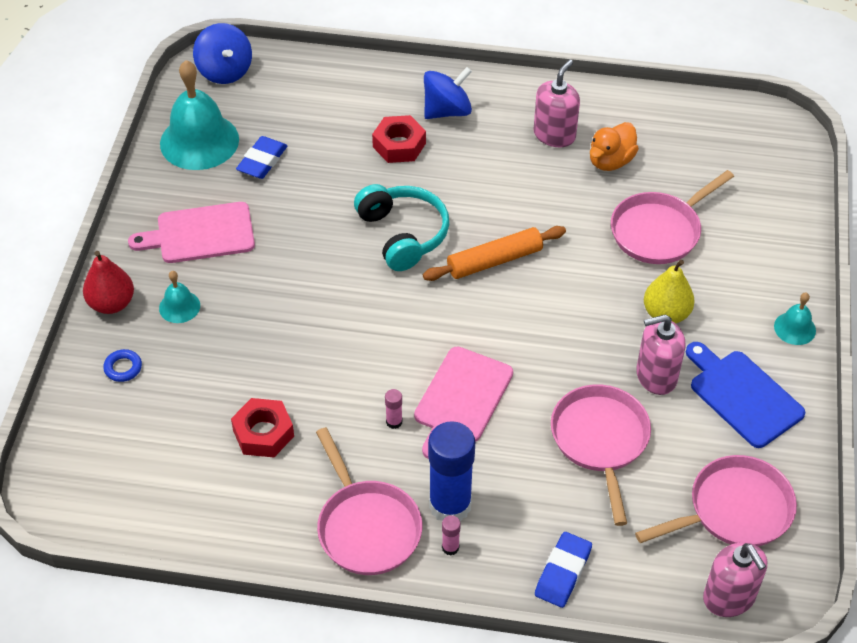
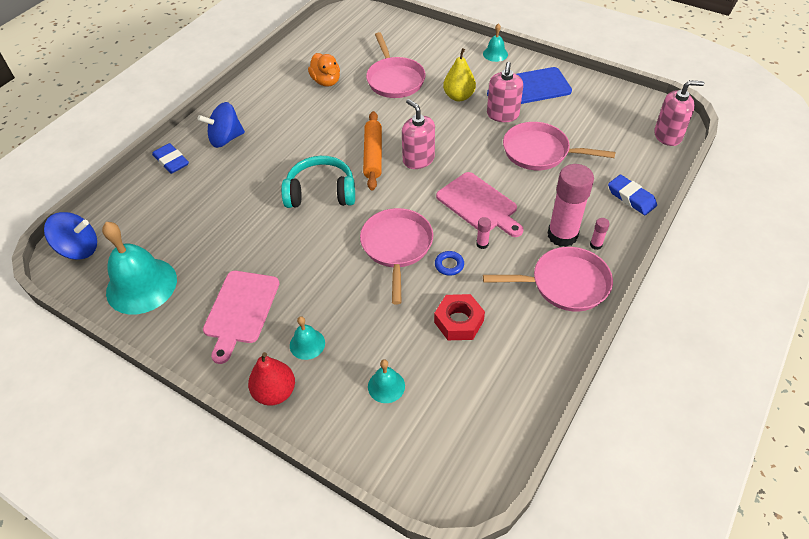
camera: 65 degrees left, 0 degrees up
blue ring [103,349,142,382] -> blue ring moved to [435,251,464,276]
blue eraser [236,136,287,179] -> blue eraser moved to [152,143,189,174]
red nut [372,115,426,163] -> none
blue spinning top [424,67,472,119] -> blue spinning top turned 105 degrees counterclockwise [198,102,245,148]
blue glue stick [428,421,475,522] -> pink glue stick [548,164,594,247]
pink soap dispenser [533,60,580,147] -> pink soap dispenser moved to [402,99,435,169]
pink pan [635,455,797,546] -> pink pan moved to [360,208,433,304]
none -> turquoise bell [368,359,405,403]

